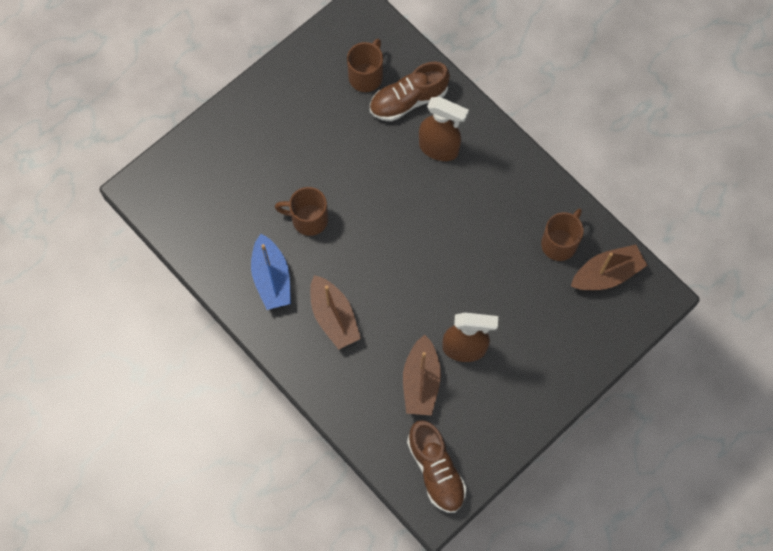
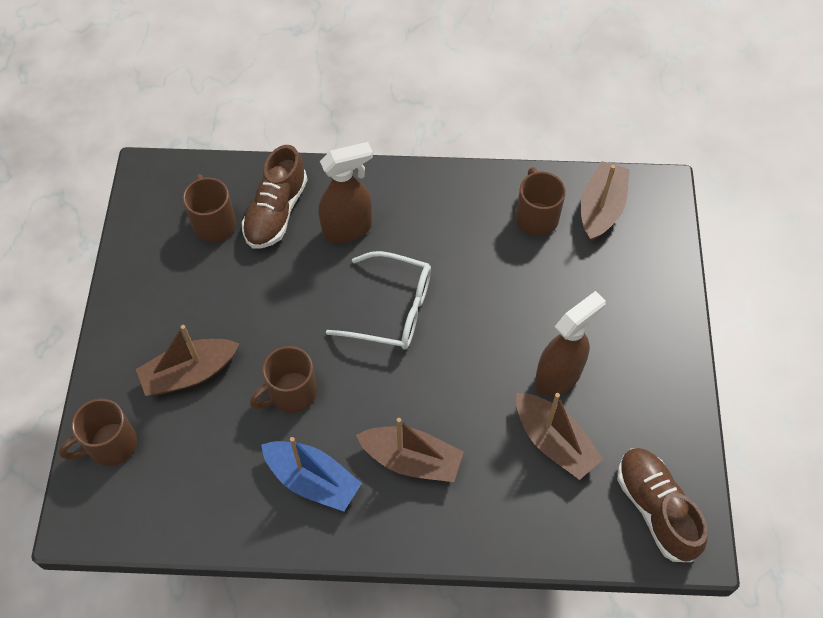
camera: 45 degrees left, 10 degrees down
brown shoe [407,420,467,513] -> brown shoe turned 135 degrees counterclockwise [617,448,707,562]
none -> brown mug [59,399,137,466]
none -> brown boat [136,325,239,396]
none -> white glasses [326,251,431,350]

